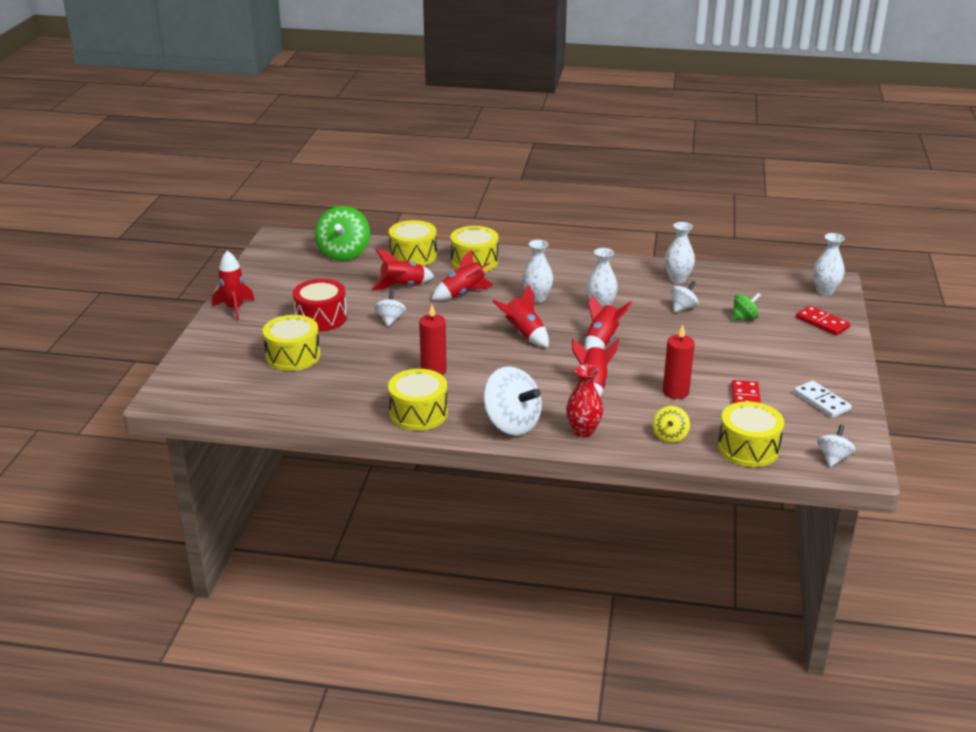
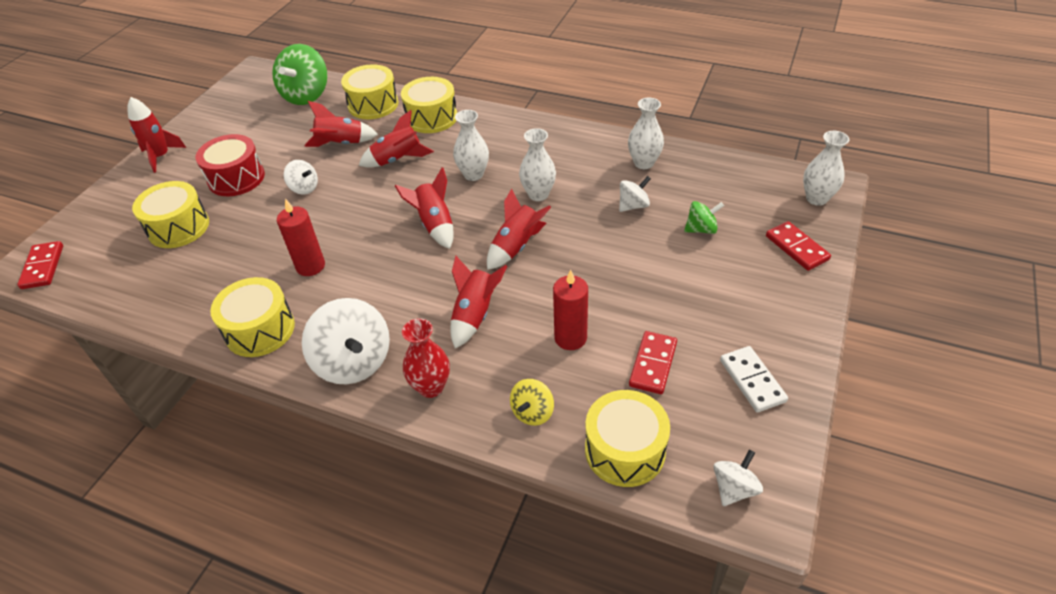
camera: 15 degrees right, 15 degrees up
white spinning top [374,291,406,327] -> white spinning top turned 105 degrees clockwise [284,160,318,195]
none -> red domino [17,241,63,289]

